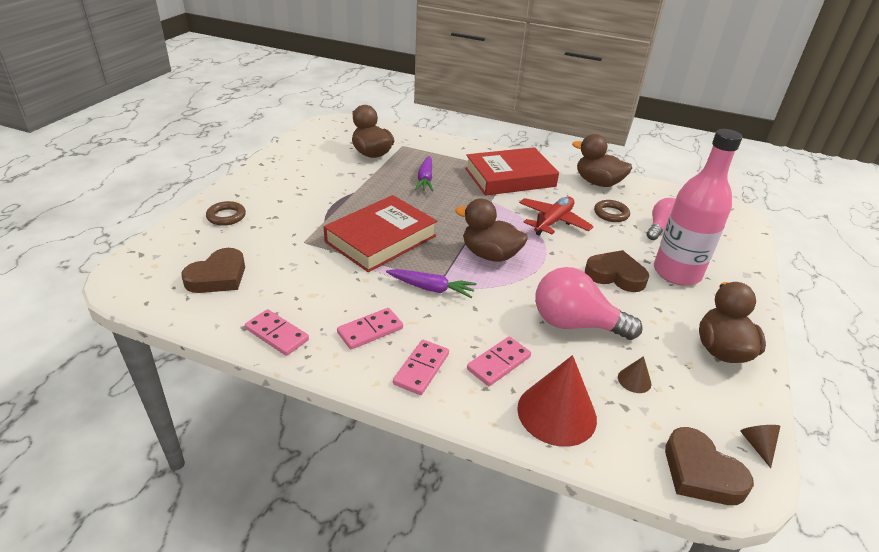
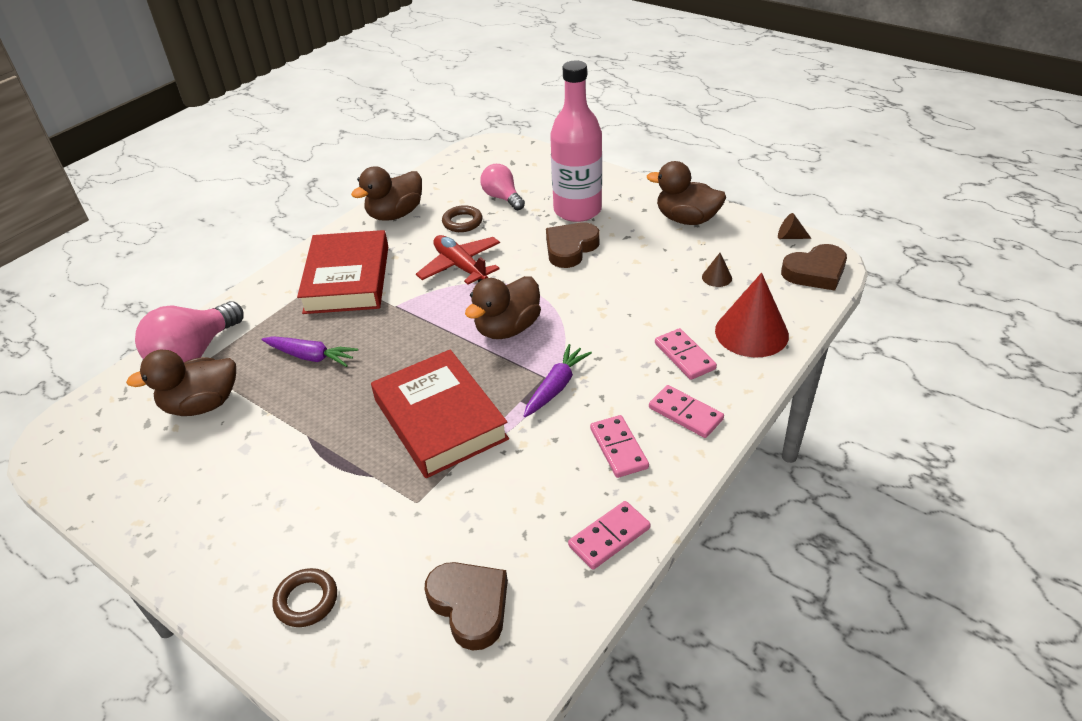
camera: 70 degrees left, 5 degrees up
pink light bulb [535,267,643,340] -> pink light bulb moved to [135,301,244,362]

